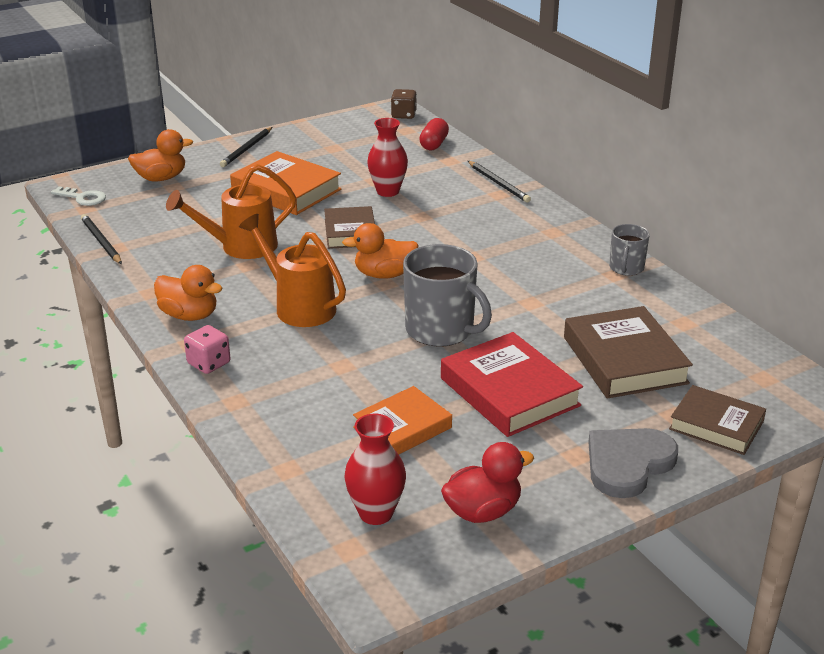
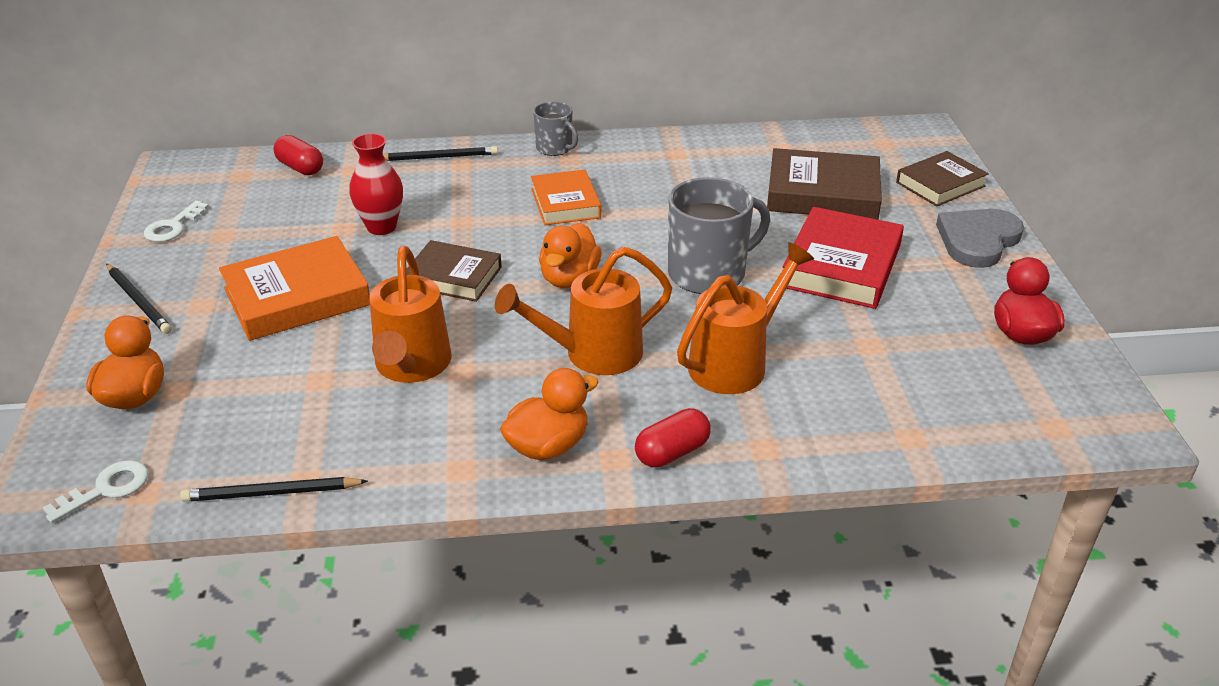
camera: 65 degrees left, 5 degrees up
pink dice [184,325,231,374] -> red capsule [635,408,711,467]
red vase [344,414,406,525] -> none
orange book [353,386,452,454] -> orange book moved to [531,169,601,225]
brown dice [391,89,417,119] -> none
red book [441,332,583,437] -> red book turned 60 degrees counterclockwise [782,207,904,309]
grey heart [588,428,678,498] -> grey heart turned 60 degrees clockwise [936,209,1024,268]
grey mug [609,224,650,276] -> grey mug moved to [533,101,578,156]
none -> white key [144,200,209,242]
none -> orange watering can [677,242,814,394]

